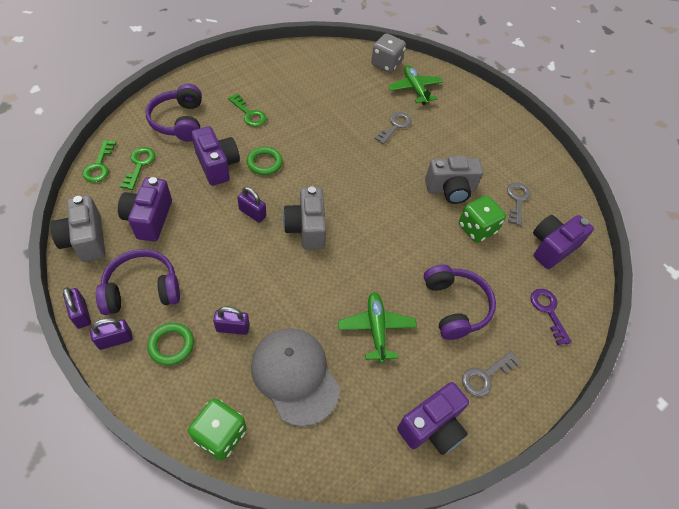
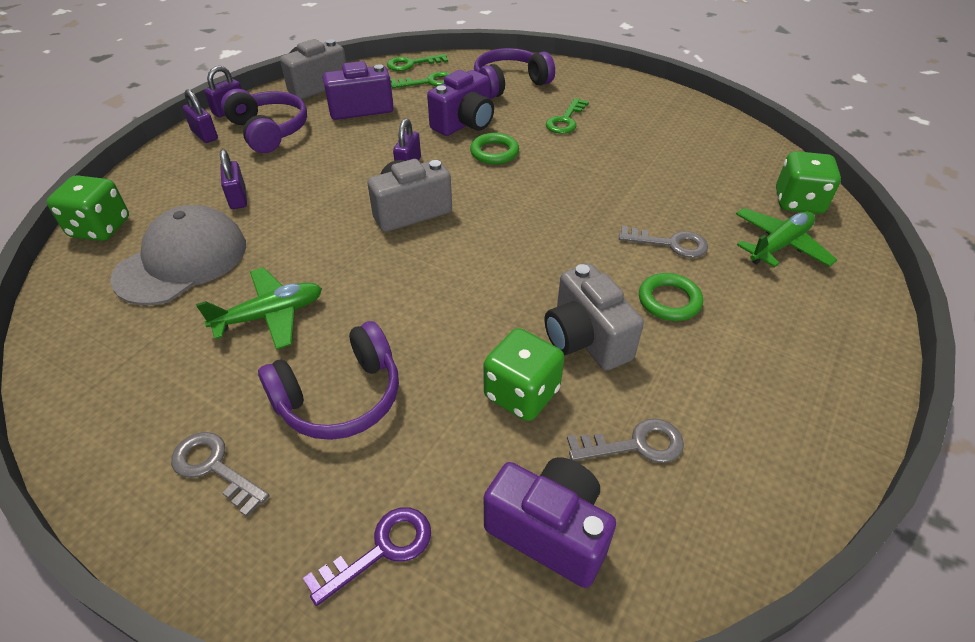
camera: 75 degrees right, 10 degrees down
green ring [147,323,194,365] -> green ring moved to [639,273,703,321]
grey dice [371,33,406,73] -> green dice [776,151,841,214]
purple camera [397,382,469,455] -> none

